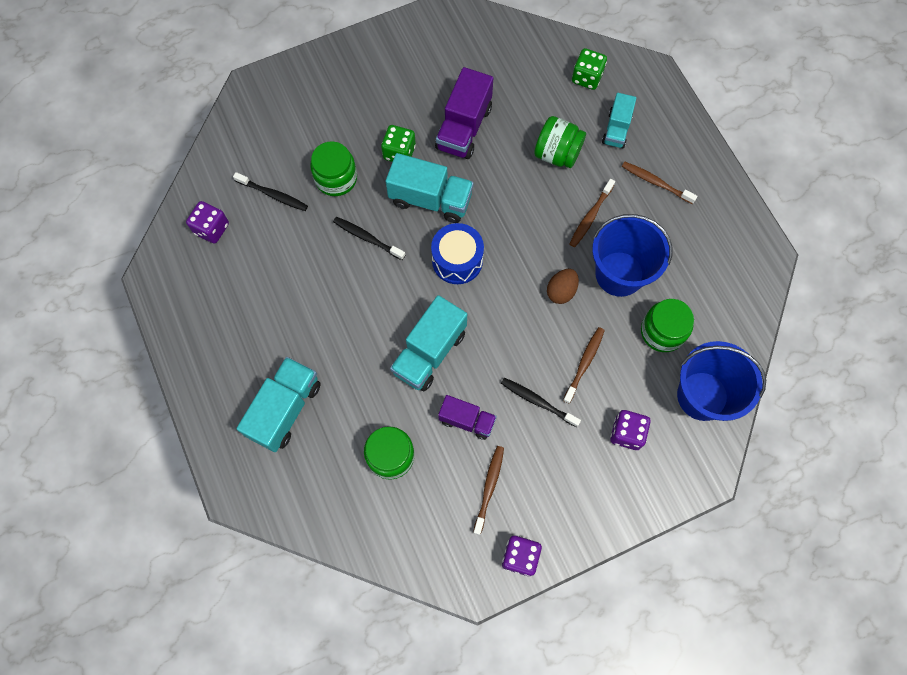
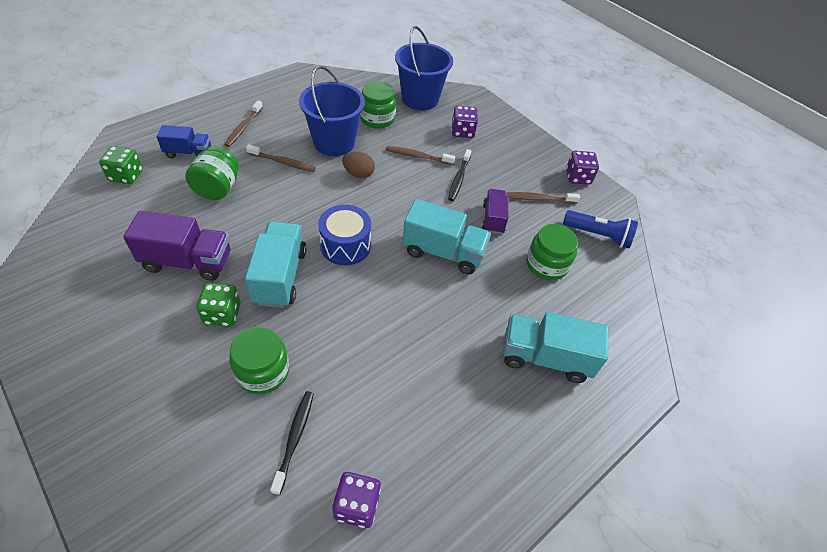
camera: 110 degrees left, 20 degrees down
black toothbrush [333,217,405,260] -> none
turquoise truck [602,93,636,148] -> blue truck [157,125,211,158]
none -> blue flashlight [563,210,638,249]

